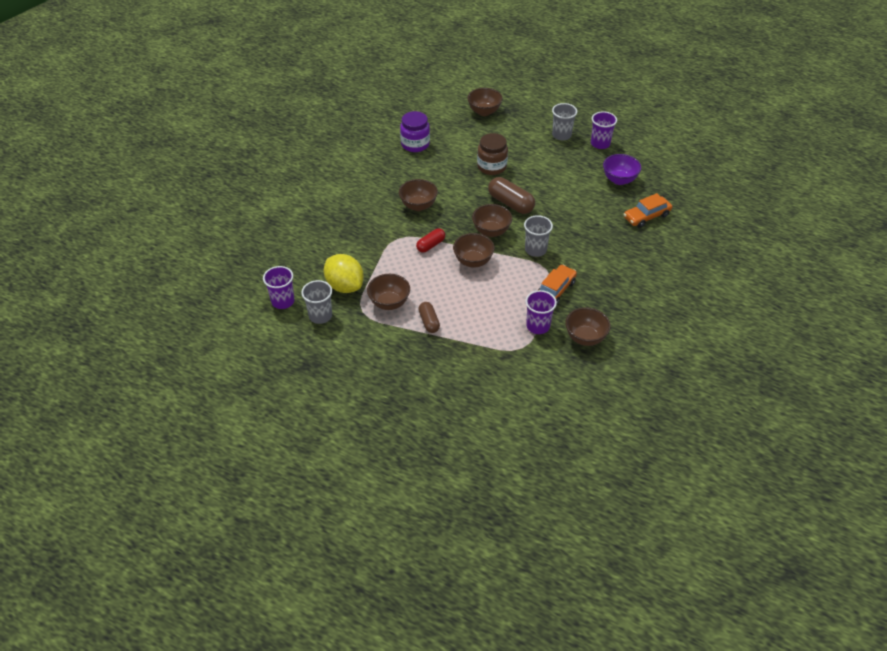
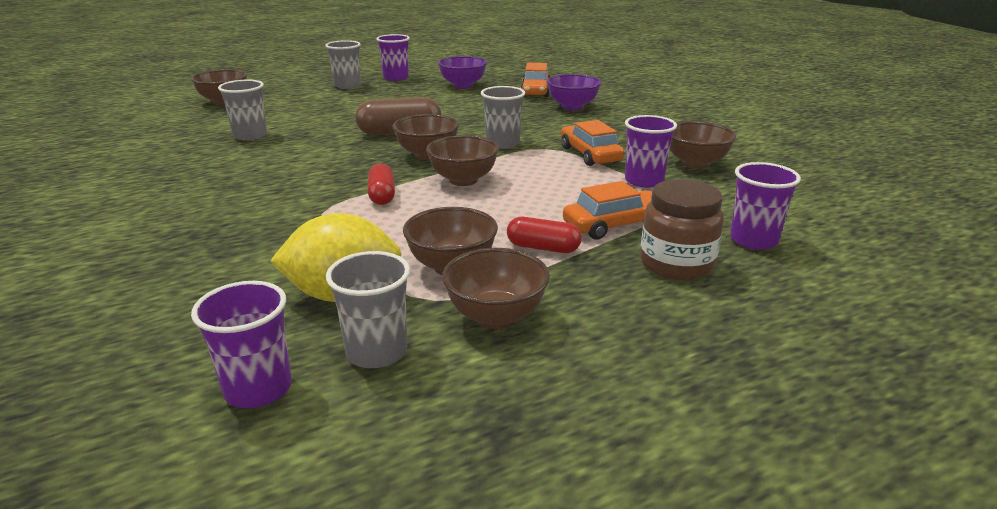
camera: 55 degrees left, 20 degrees down
brown bowl [399,179,438,211] -> brown bowl moved to [442,248,550,329]
purple jar [400,111,430,152] -> none
brown capsule [418,302,440,333] -> red capsule [507,217,582,253]
brown jar [477,133,508,175] -> brown jar moved to [640,179,724,281]
none -> grey cup [218,80,267,141]
none -> purple bowl [547,74,601,110]
none -> orange car [563,181,652,239]
none -> purple cup [730,162,801,250]

